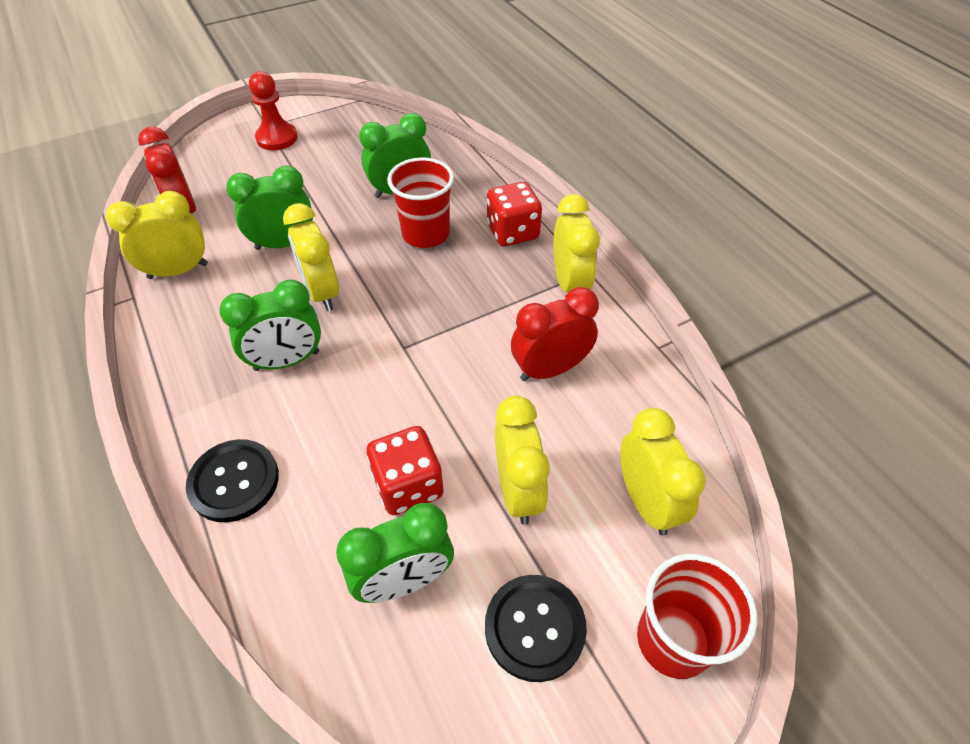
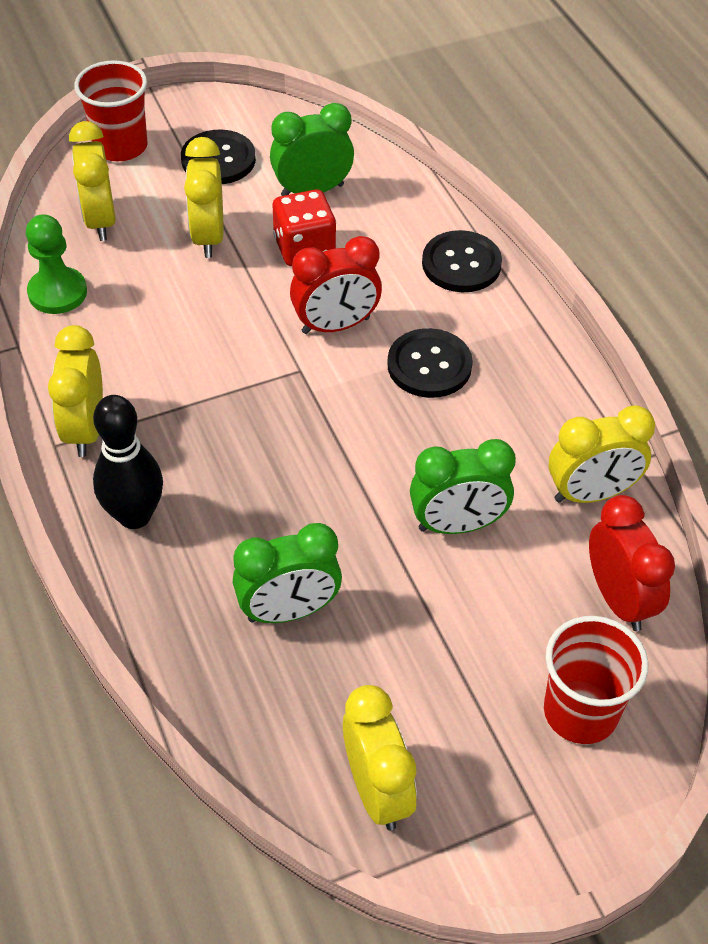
camera: 175 degrees left, 0 degrees up
green clock [219,279,321,371] -> black button [387,328,473,398]
red pawn [249,71,298,150] -> none
yellow clock [283,203,339,311] -> yellow clock moved to [343,685,417,830]
red cup [387,157,454,248] -> red cup moved to [544,616,649,744]
red dice [487,182,542,246] -> black bowling pin [93,395,163,529]
red clock [511,287,599,381] -> red clock moved to [290,236,382,334]
none -> green pawn [26,214,87,314]

